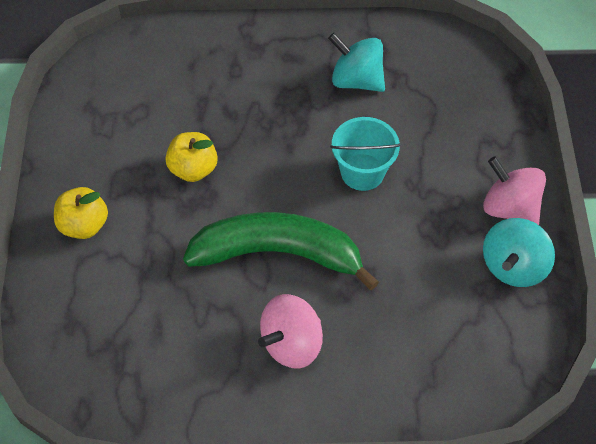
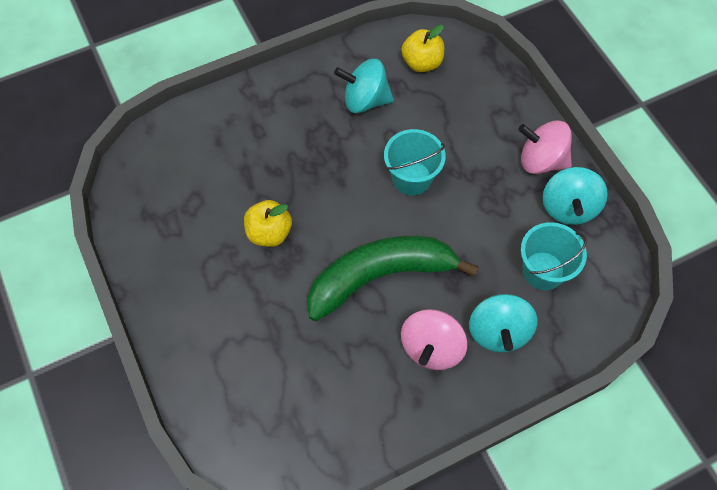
camera: 25 degrees left, 5 degrees up
yellow apple [54,187,108,239] -> yellow apple moved to [401,25,444,72]
none -> turquoise spinning top [469,294,537,352]
none -> turquoise bucket [521,222,587,290]

